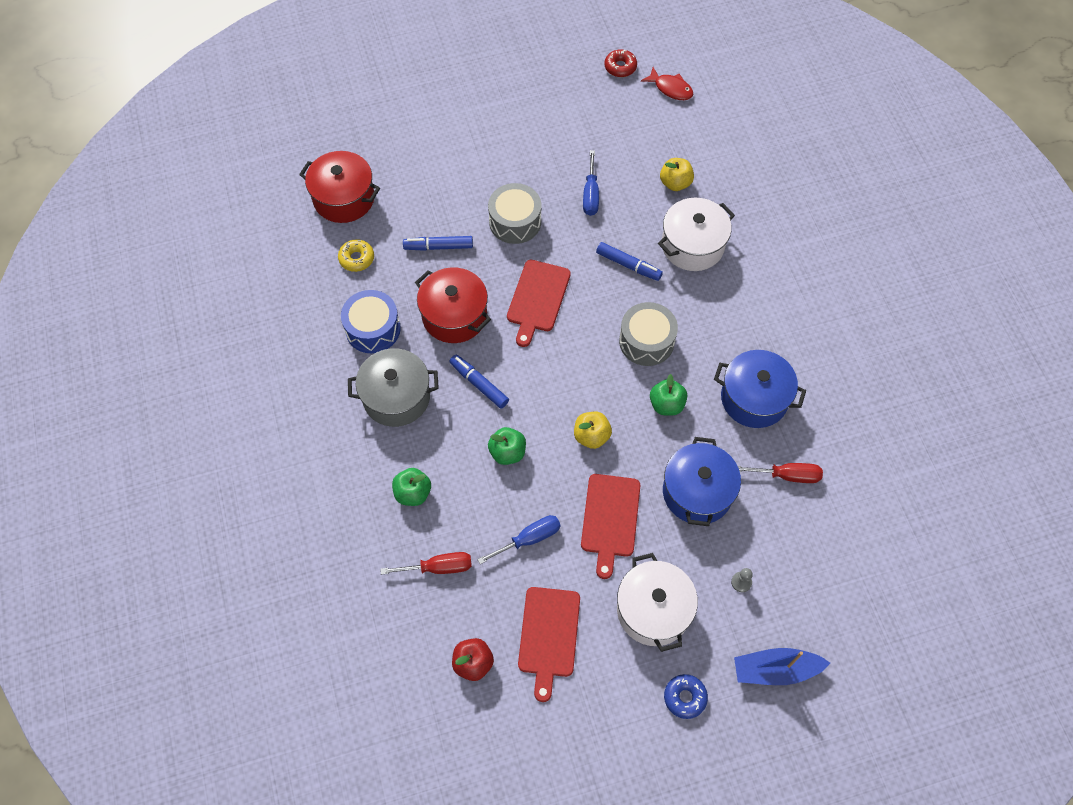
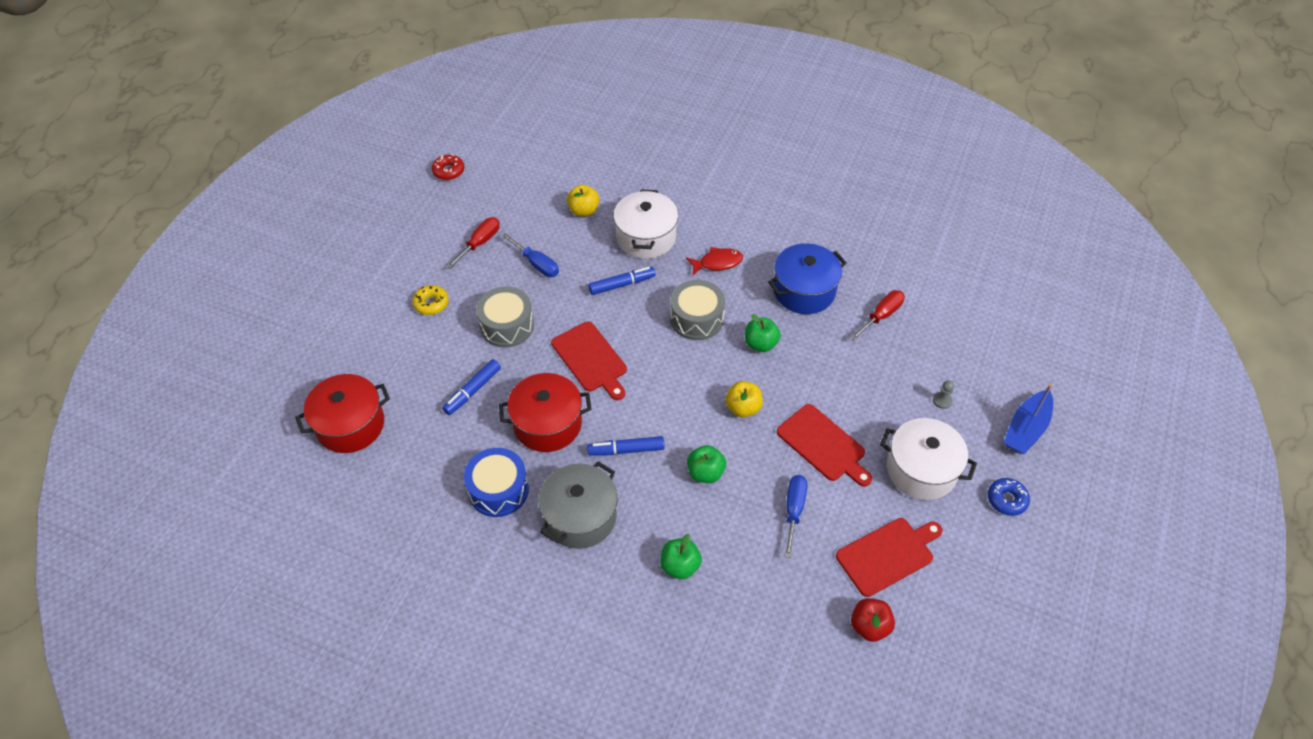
camera: 50 degrees left, 10 degrees down
yellow donut [338,239,374,272] -> yellow donut moved to [412,285,449,315]
red screwdriver [380,552,472,575] -> red screwdriver moved to [447,217,500,269]
red cutting board [518,587,580,702] -> red cutting board turned 75 degrees counterclockwise [836,518,943,597]
red fish [641,67,693,100] -> red fish moved to [686,247,743,275]
blue pot [663,437,741,526] -> none

